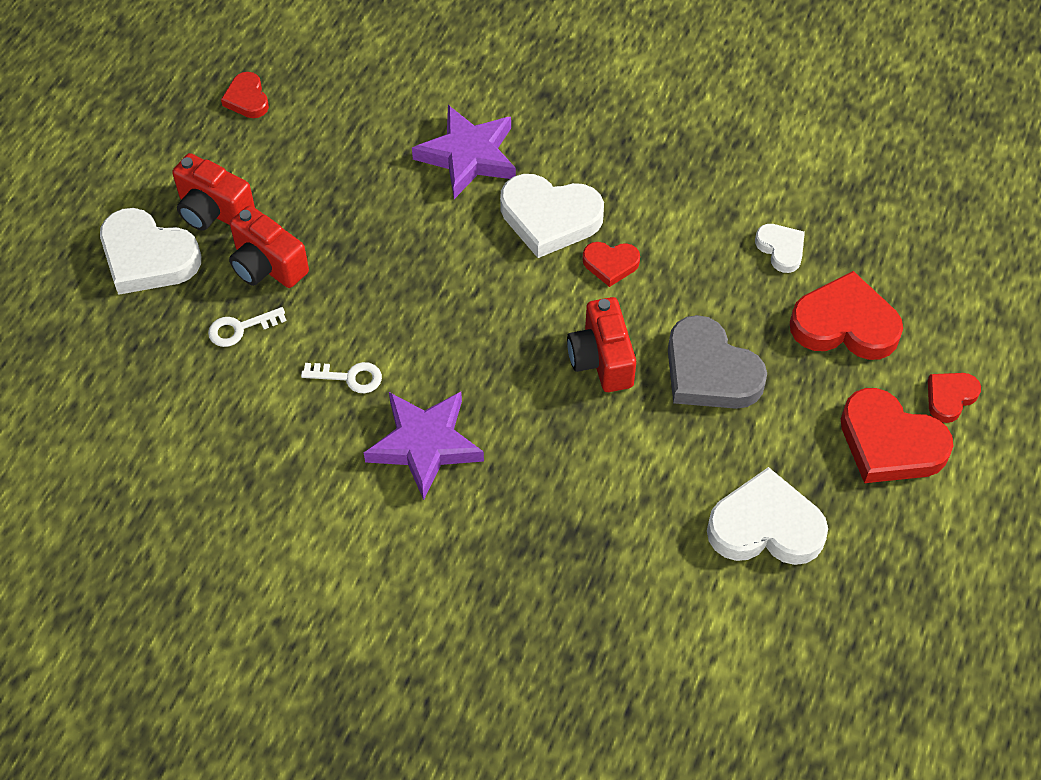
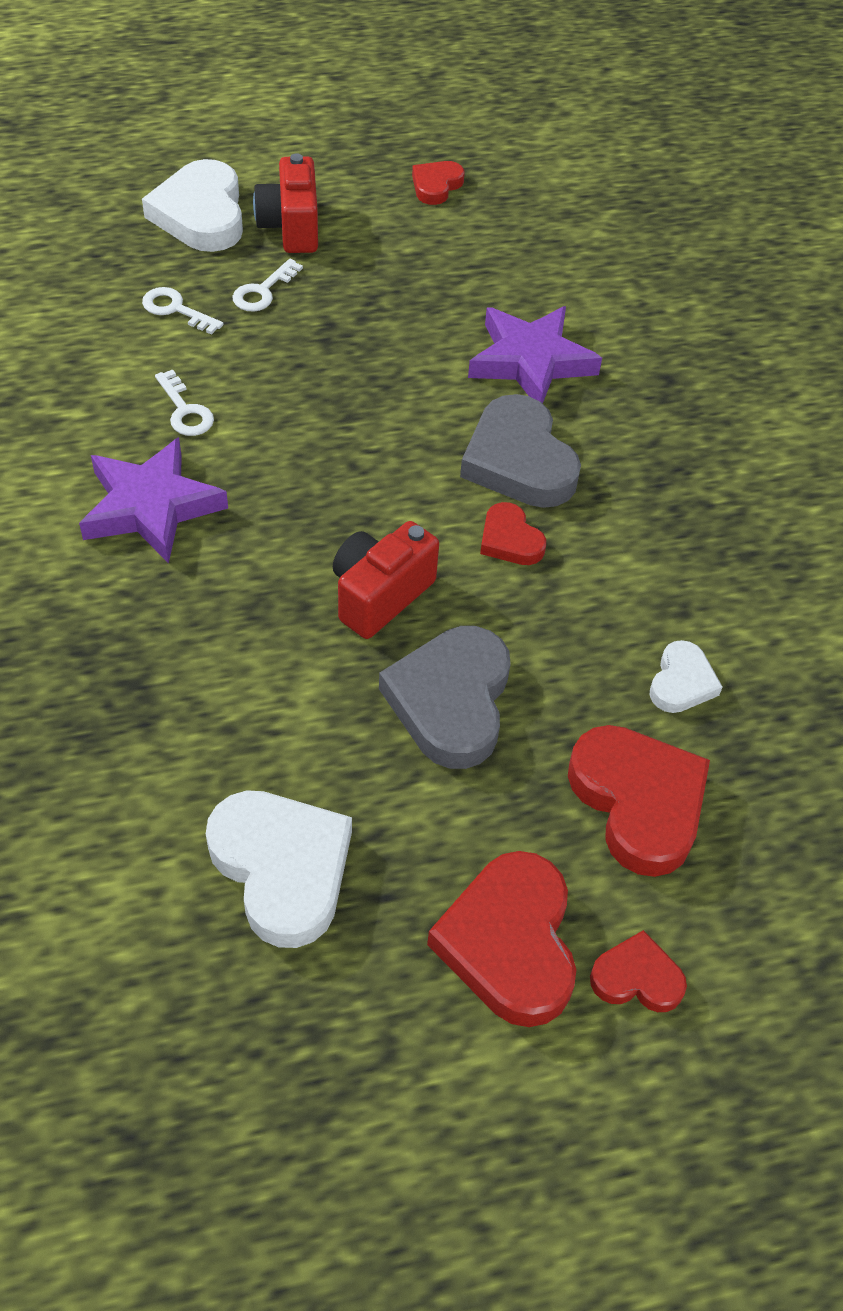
camera: 50 degrees right, 5 degrees down
red camera [229,205,309,288] -> white key [232,259,303,312]
white heart [500,174,604,258] -> grey heart [460,394,581,508]

